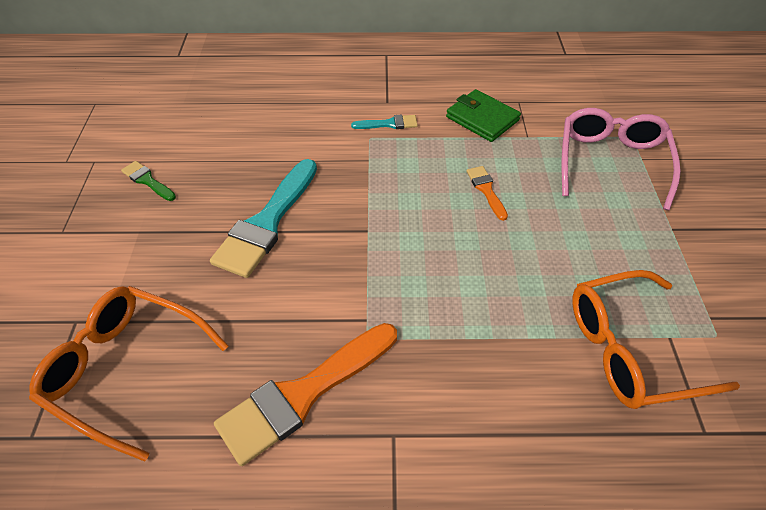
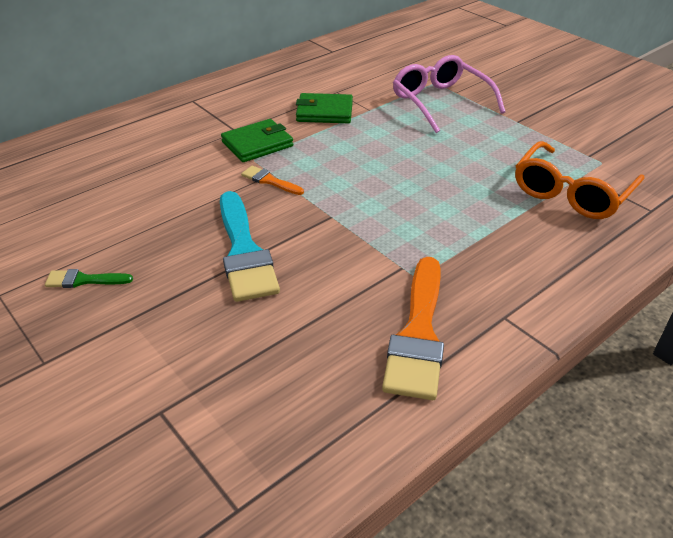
camera: 40 degrees left, 10 degrees down
orange glasses [29,286,228,462] -> none
turquoise brush [351,115,418,129] -> green wallet [221,119,293,162]
orange brush [466,166,508,221] -> orange brush moved to [241,166,304,195]

